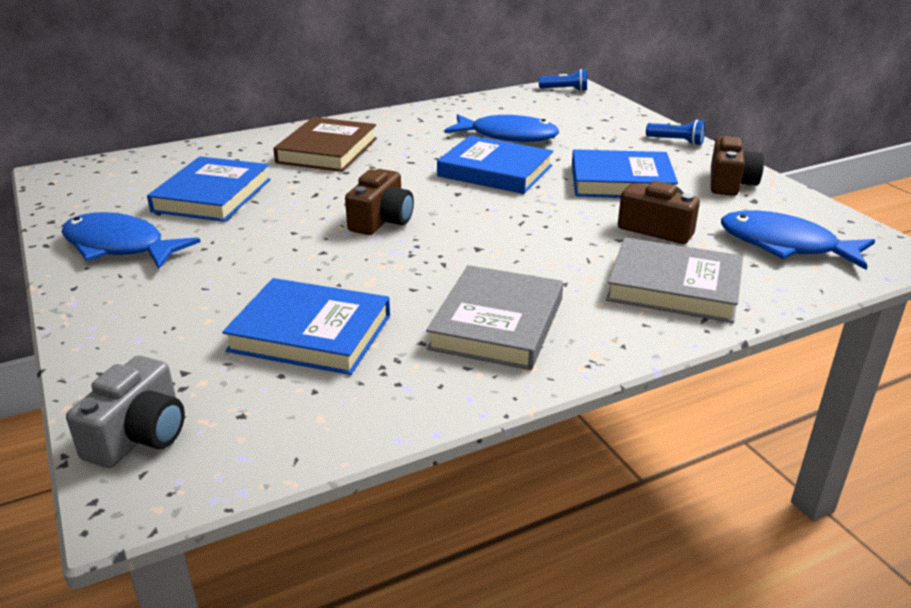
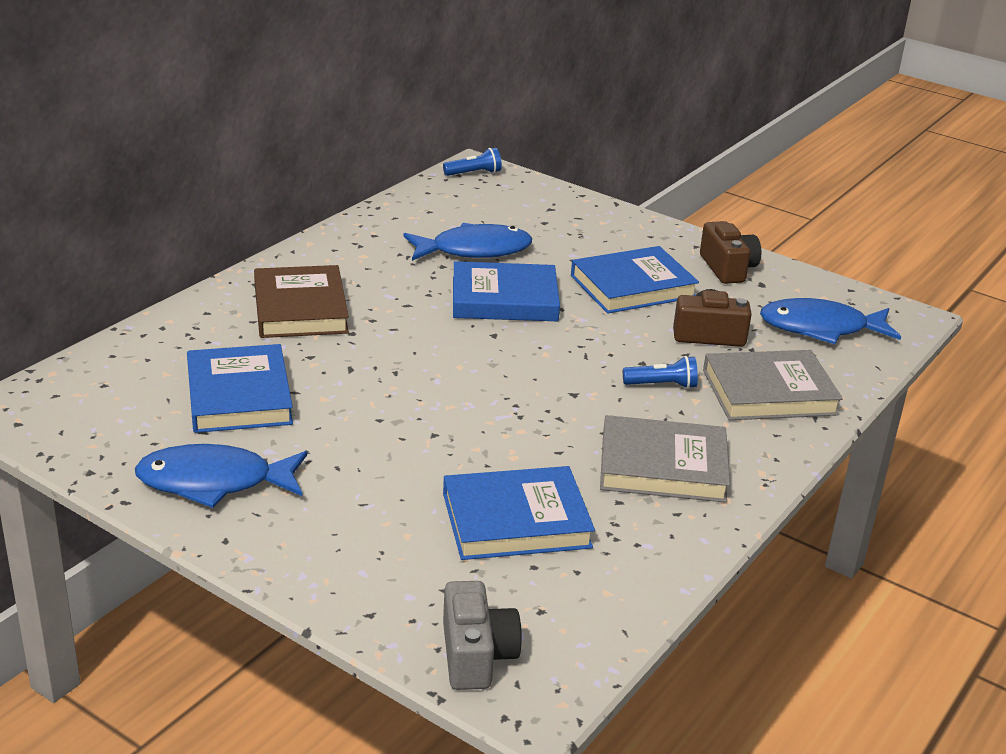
camera: 30 degrees left, 0 degrees up
brown camera [345,169,414,235] -> none
grey book [426,265,563,370] -> grey book turned 75 degrees counterclockwise [600,415,730,503]
blue flashlight [646,120,705,146] -> blue flashlight moved to [623,356,698,389]

